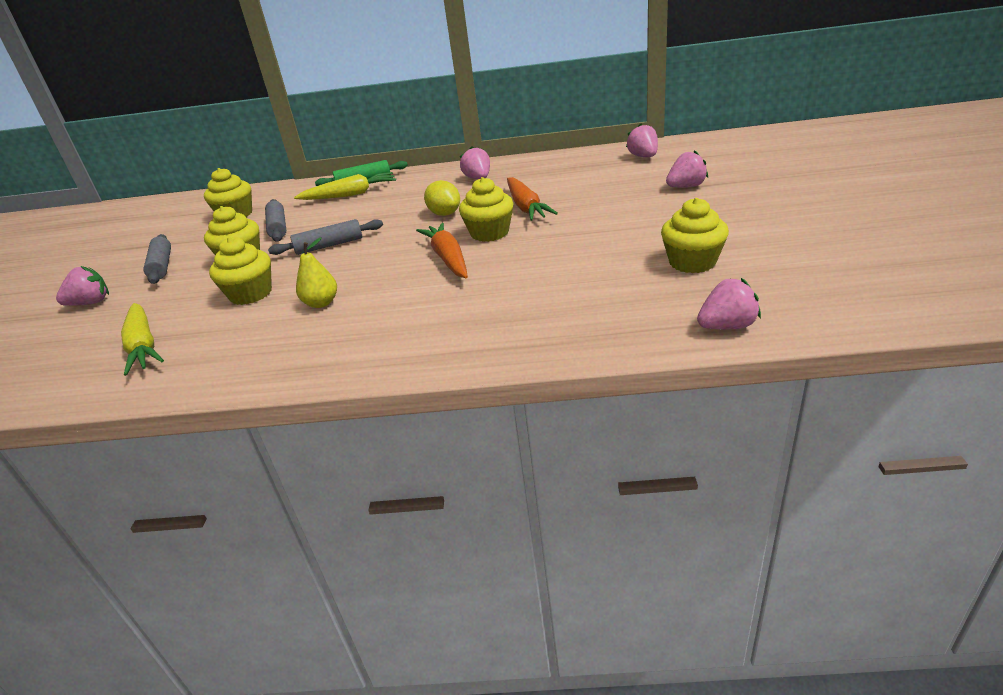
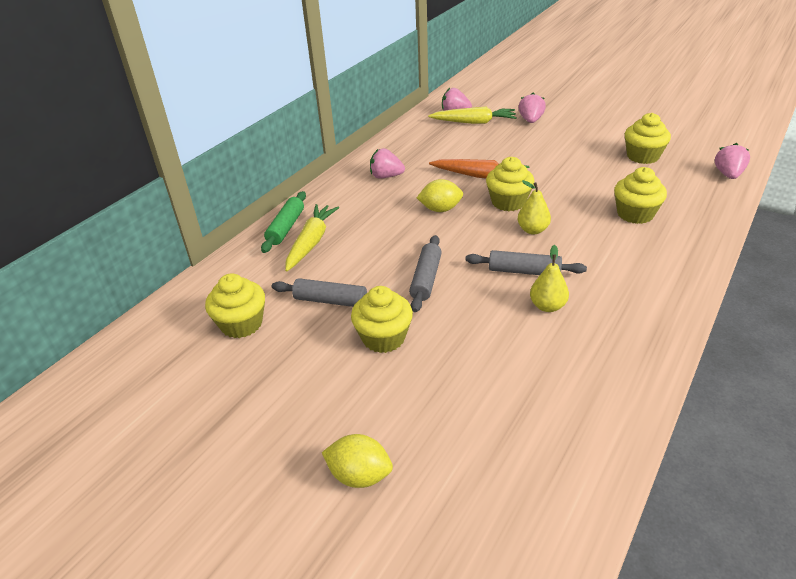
camera: 60 degrees left, 5 degrees up
pink strawberry [56,266,109,306] -> yellow lemon [322,434,393,488]
yellow carrot [121,303,164,376] -> yellow carrot moved to [428,107,517,124]
grey rolling pin [144,234,171,284] -> grey rolling pin moved to [465,250,587,275]
yellow cupcake [209,237,272,305] -> yellow cupcake moved to [614,167,667,224]
orange carrot [416,223,468,278] -> yellow pear [518,180,551,234]

